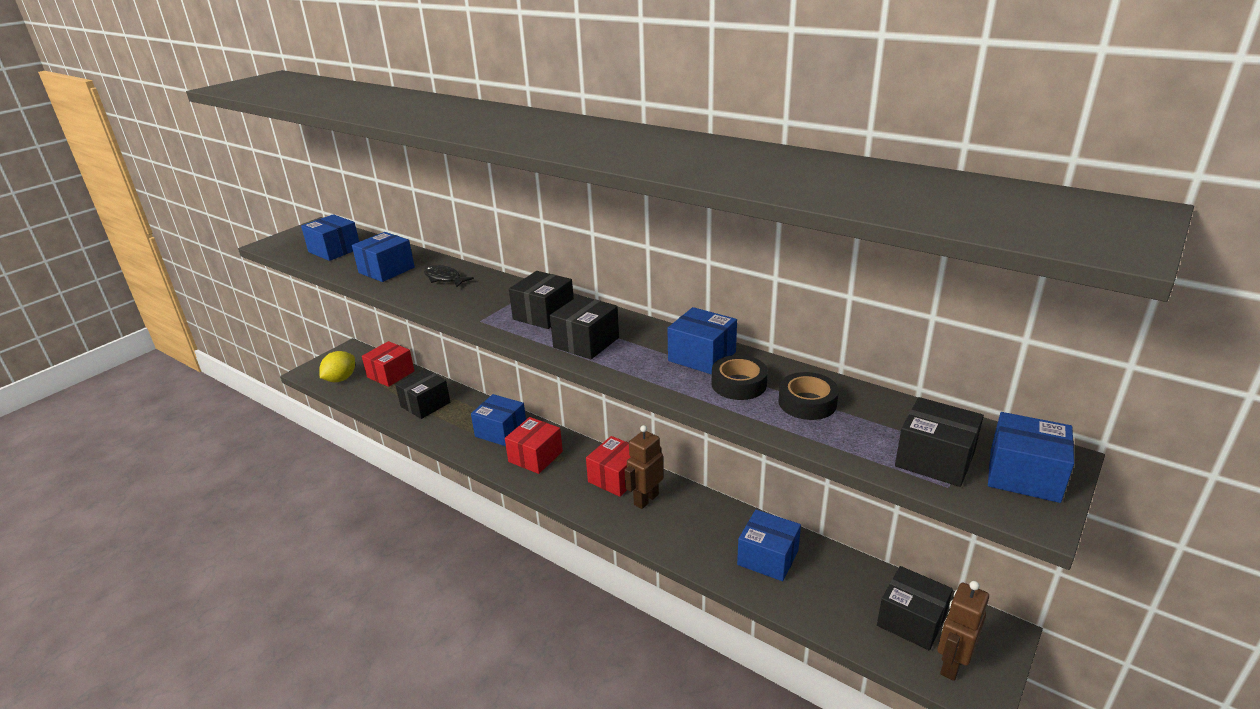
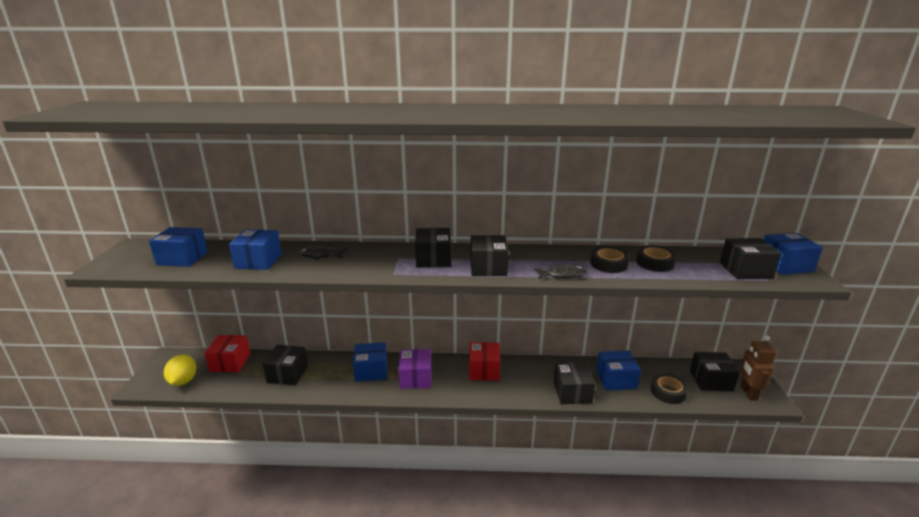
camera: 35 degrees left, 5 degrees down
red box [505,417,563,474] -> purple box [398,349,431,389]
brown robot [624,425,664,509] -> none
blue box [667,307,737,375] -> none
none -> black fish [534,264,587,279]
none -> black box [554,362,595,404]
none -> black tape [651,373,688,404]

